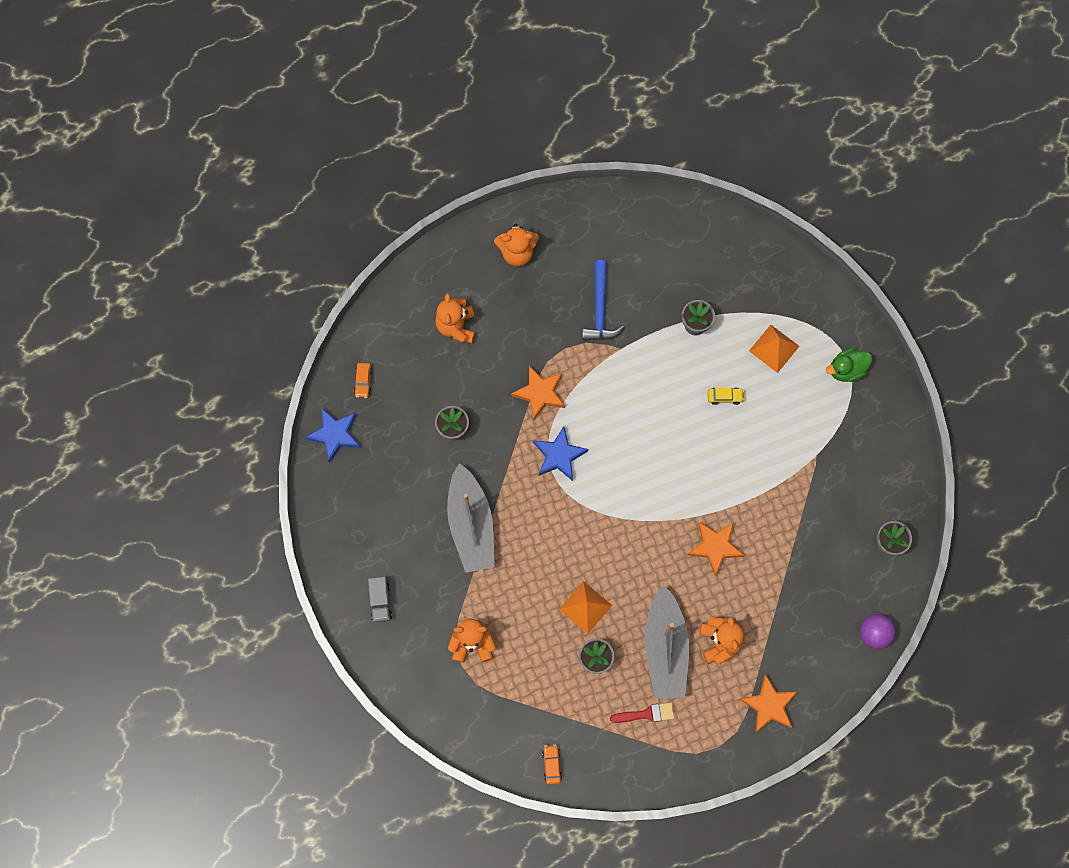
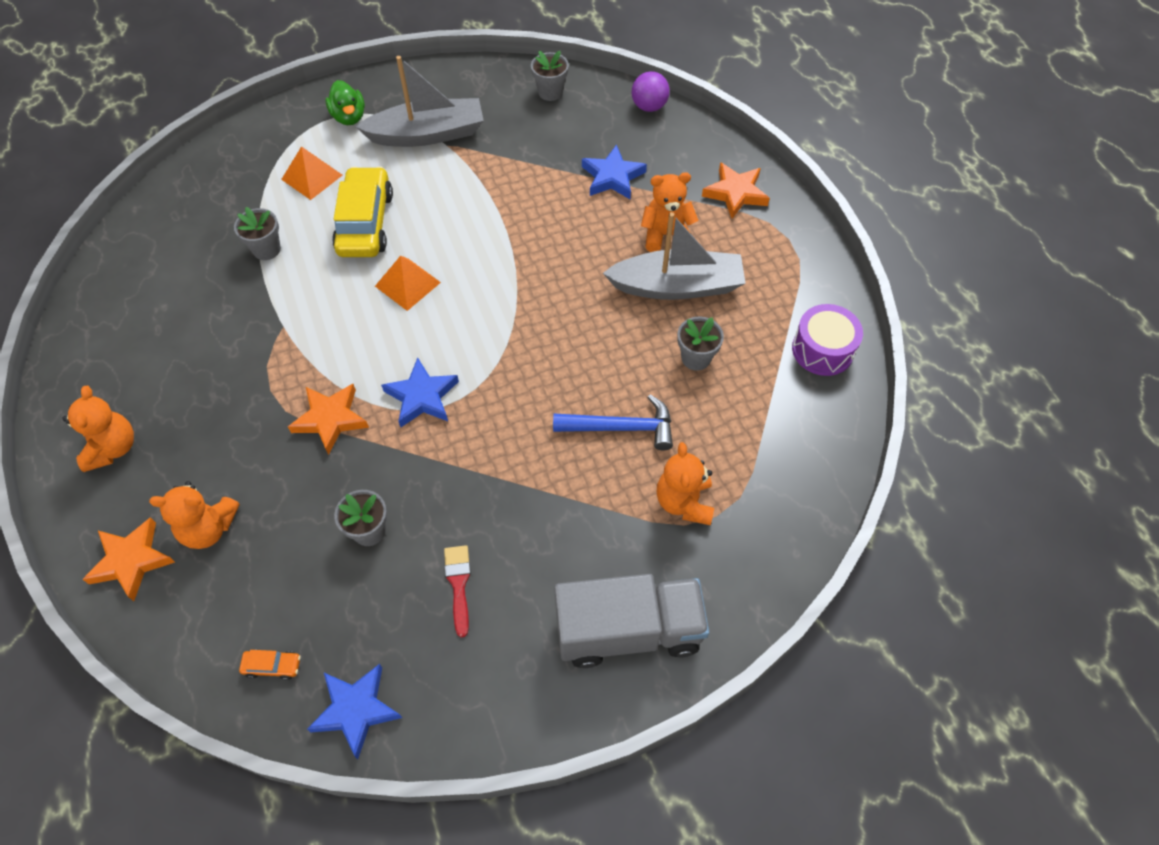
camera: 90 degrees left, 15 degrees down
grey truck [368,577,392,622] -> grey truck [554,574,709,668], size x2.19
grey boat [447,463,495,573] -> grey boat moved to [356,56,484,147]
orange car [542,744,562,784] -> none
orange pyramid [559,581,612,634] -> orange pyramid moved to [375,256,441,311]
blue hammer [582,260,624,341] -> blue hammer moved to [553,394,673,450]
red brush [610,702,674,723] -> red brush moved to [444,545,471,637]
orange star [687,521,745,576] -> orange star moved to [82,517,175,601]
yellow car [708,387,745,405] -> yellow car [332,166,393,257], size x2.45
none -> blue star [582,144,647,199]
none -> purple drum [792,304,863,376]

